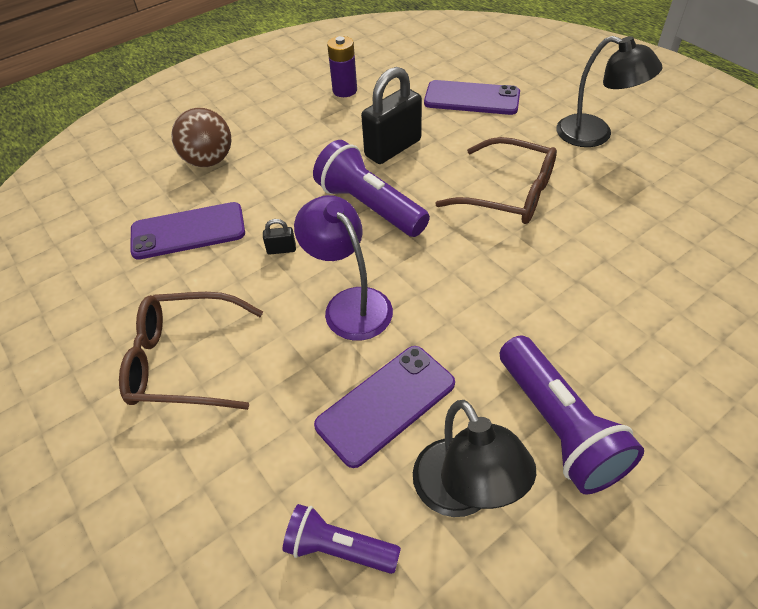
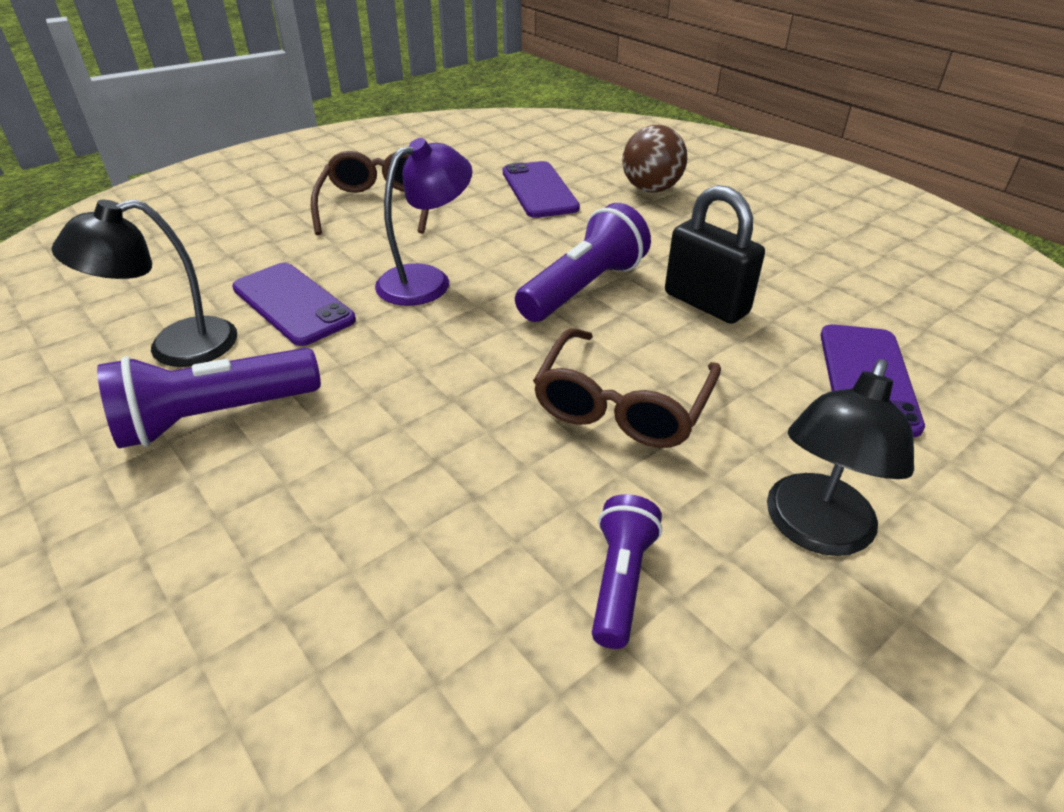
camera: 85 degrees right, 10 degrees down
black padlock [263,219,296,255] -> none
purple flashlight [283,504,401,574] -> purple flashlight moved to [592,494,662,649]
purple battery [327,36,357,97] -> none

